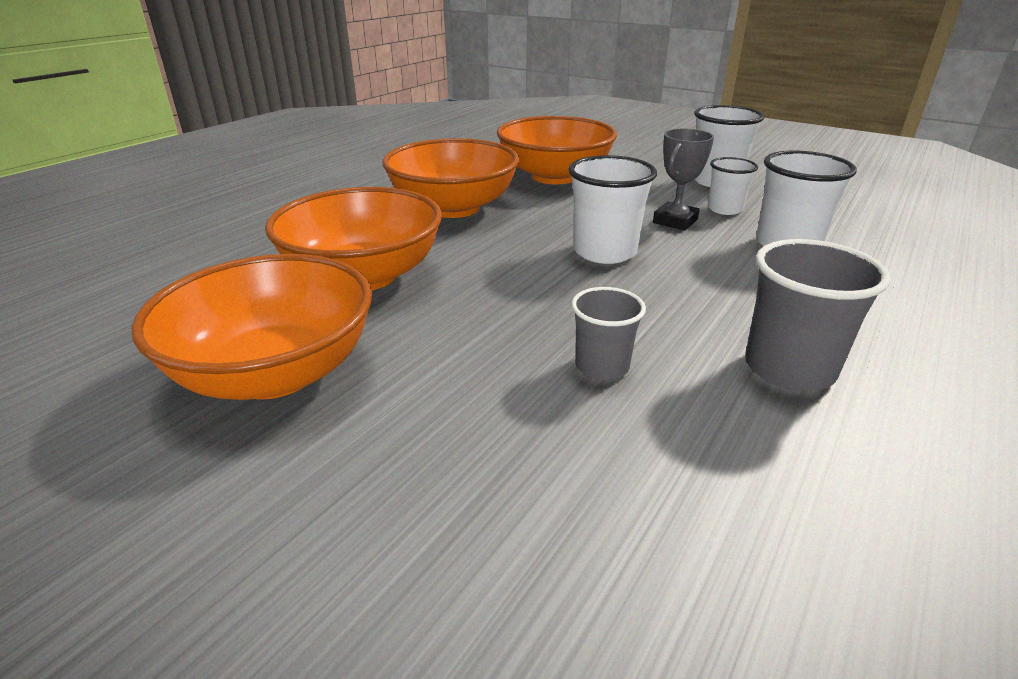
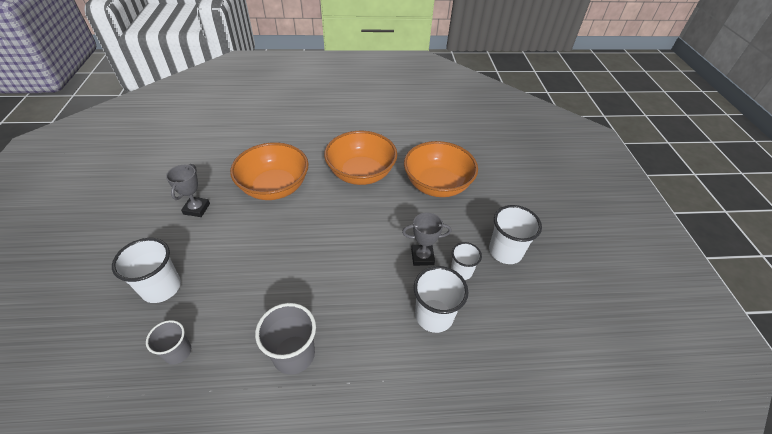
camera: 50 degrees right, 15 degrees up
orange bowl [132,254,372,400] -> grey trophy [166,164,210,217]
white cup [568,155,657,264] -> white cup moved to [112,238,181,303]
grey cup [571,287,646,380] -> grey cup moved to [146,320,191,364]

